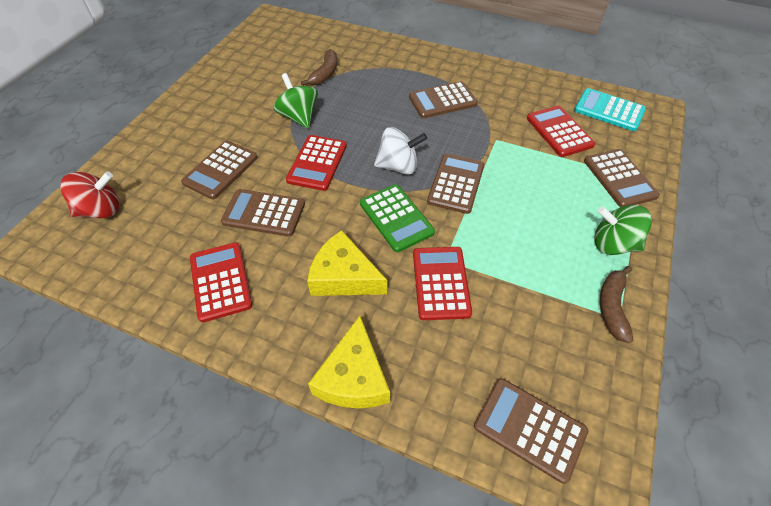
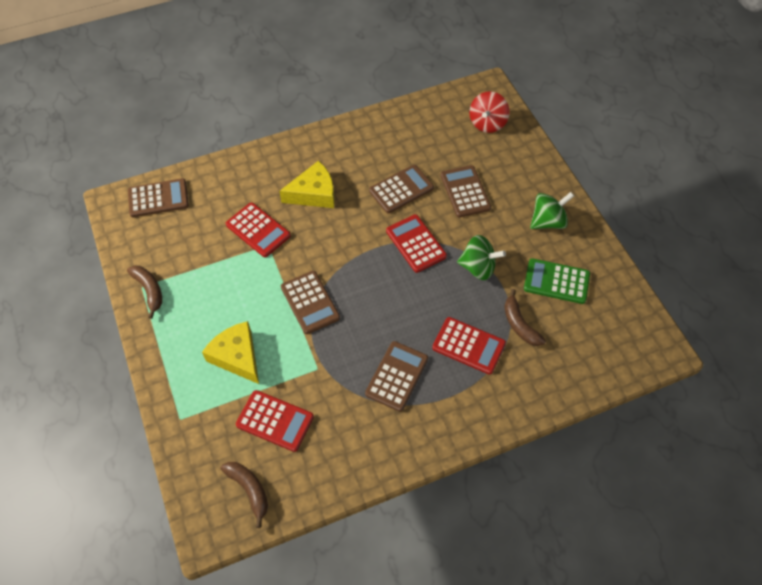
camera: 135 degrees right, 5 degrees up
red calculator [190,242,252,322] -> red calculator moved to [432,317,506,375]
yellow cheese [308,315,390,409] -> yellow cheese moved to [202,321,259,384]
green calculator [360,184,435,252] -> green calculator moved to [524,258,590,304]
white spinning top [374,127,427,175] -> none
turquoise calculator [574,88,646,131] -> brown banana [221,462,268,528]
brown calculator [584,149,660,207] -> none
green spinning top [594,205,652,255] -> green spinning top moved to [530,192,574,229]

